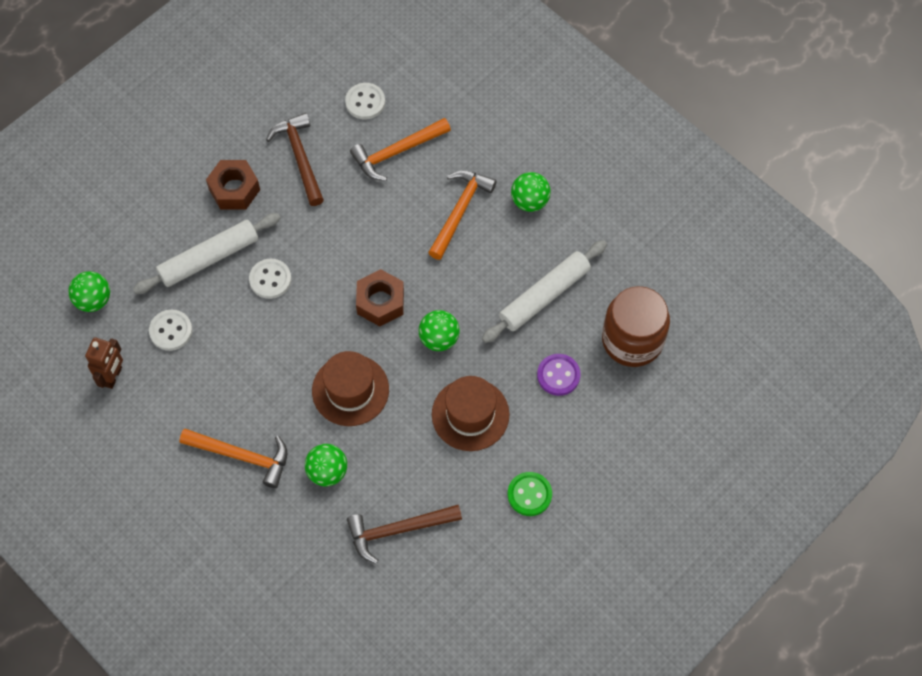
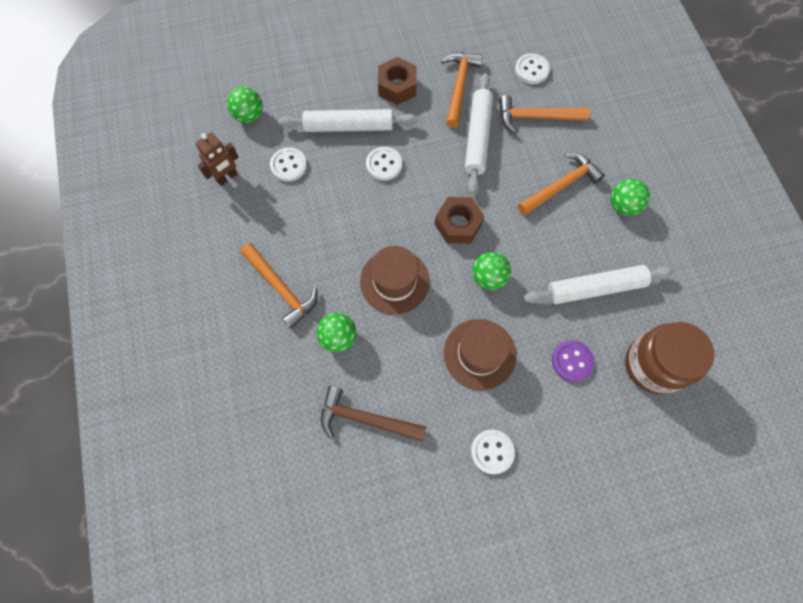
camera: 30 degrees right, 5 degrees up
brown hammer [266,113,324,206] -> orange hammer [441,52,483,128]
green button [508,472,552,516] -> white button [471,429,515,474]
none -> white rolling pin [465,73,493,194]

